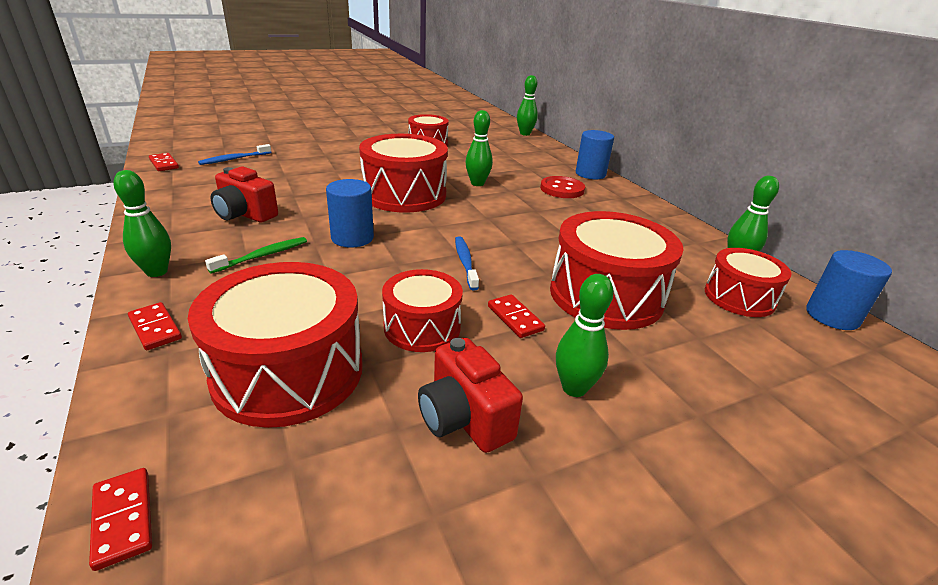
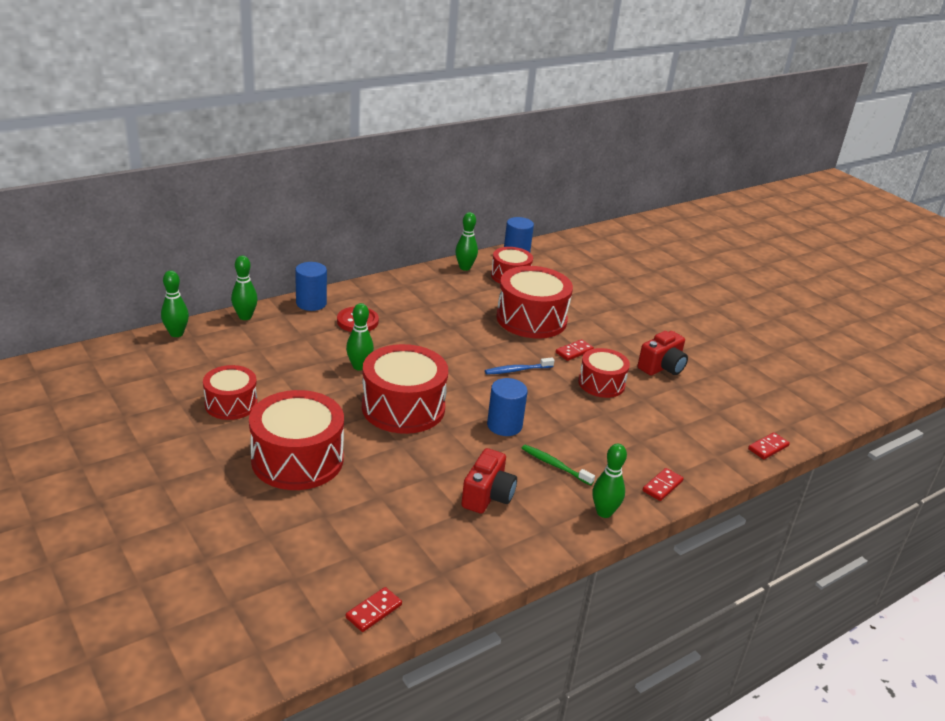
camera: 100 degrees left, 0 degrees up
red drum [188,262,363,428] -> red drum moved to [249,390,344,490]
blue toothbrush [198,144,271,165] -> none
green bowling pin [556,274,614,397] -> green bowling pin moved to [231,256,258,320]

